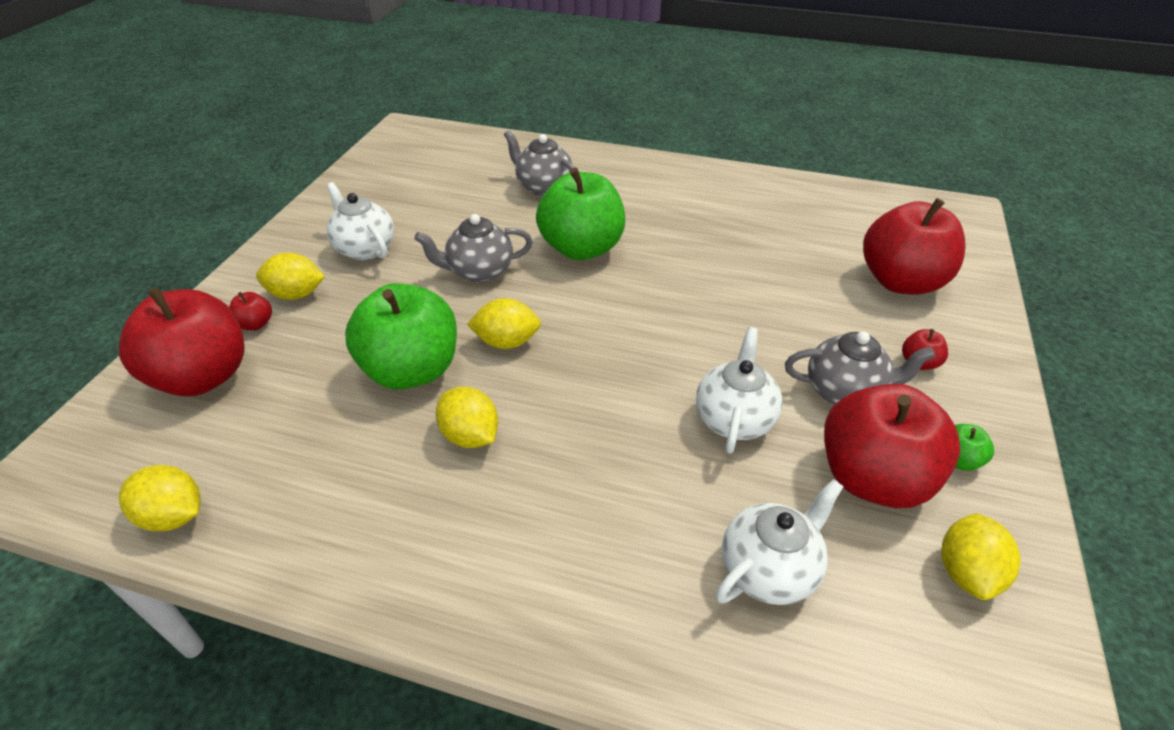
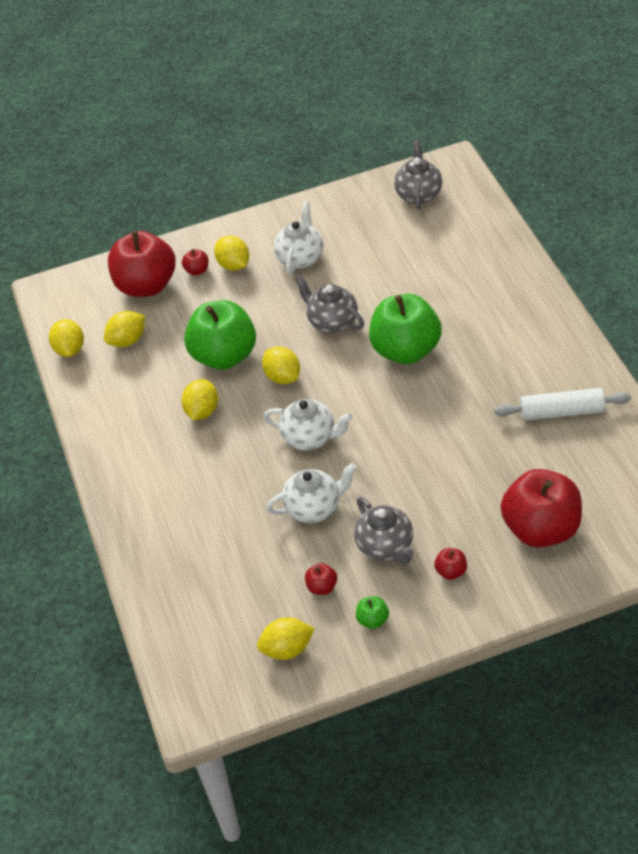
camera: 60 degrees right, 5 degrees up
grey teapot [504,130,576,196] -> grey teapot moved to [394,139,442,209]
white teapot [716,479,844,605] -> white teapot moved to [264,399,353,450]
red apple [824,384,960,508] -> red apple [305,563,337,595], size x0.40
none -> yellow lemon [104,311,145,347]
none -> white rolling pin [494,388,631,421]

